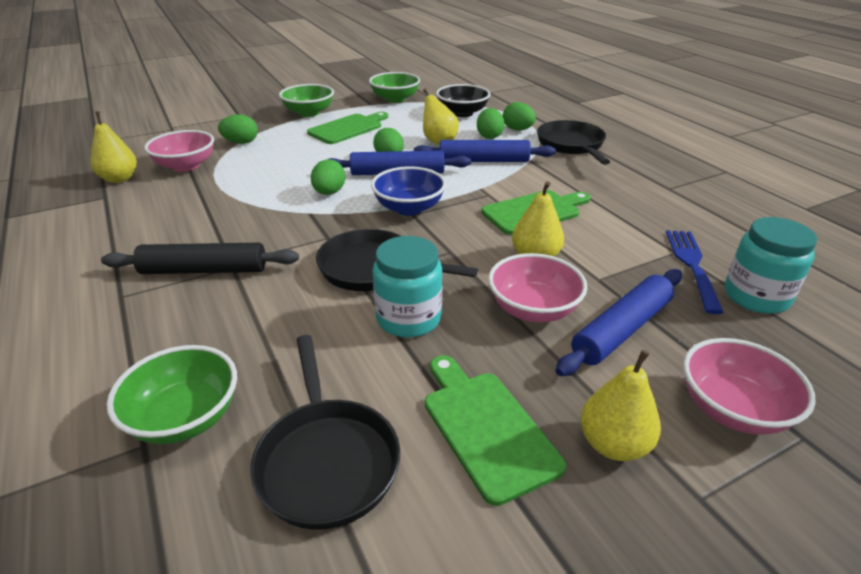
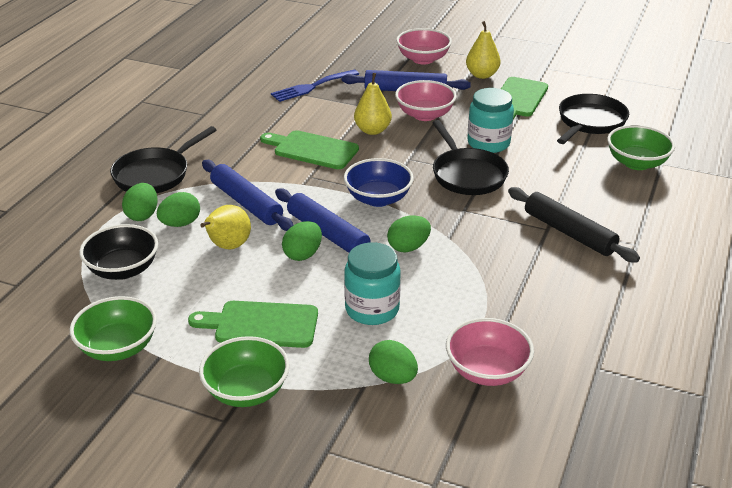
camera: 130 degrees left, 0 degrees up
yellow pear [90,112,137,183] -> none
turquoise jar [725,217,817,314] -> turquoise jar moved to [344,242,401,325]

